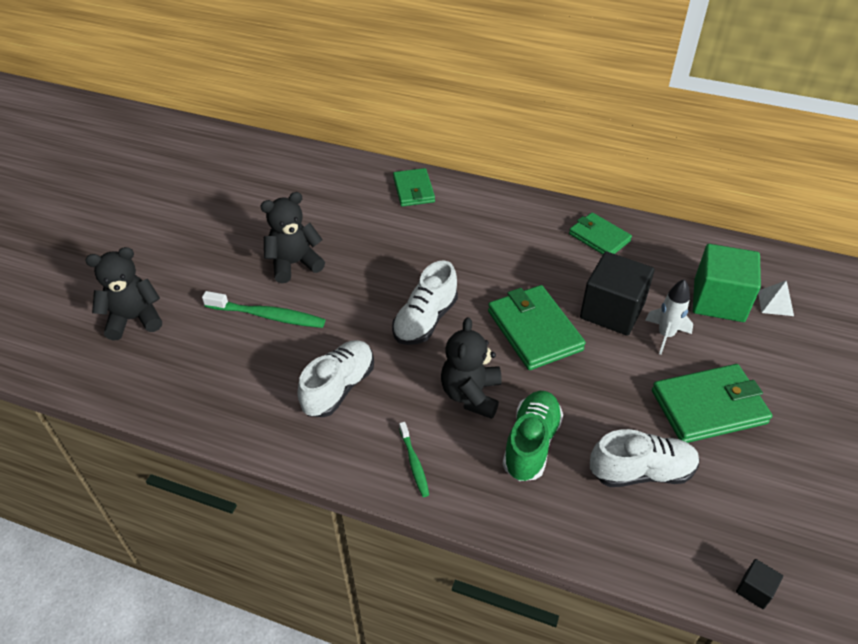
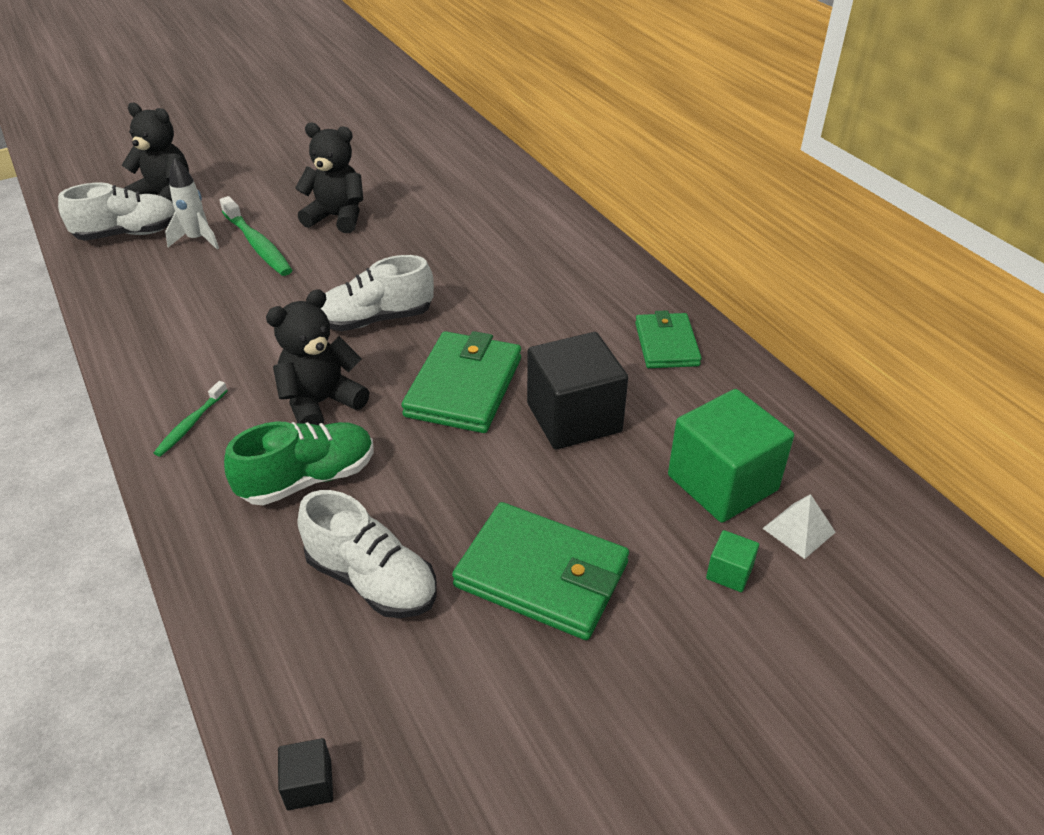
camera: 40 degrees right, 5 degrees down
white shoe [298,340,374,417] -> white shoe moved to [58,183,175,241]
green wallet [393,168,435,207] -> none
white rocket [645,279,693,355] -> white rocket moved to [165,158,219,249]
none -> green cube [706,530,759,592]

